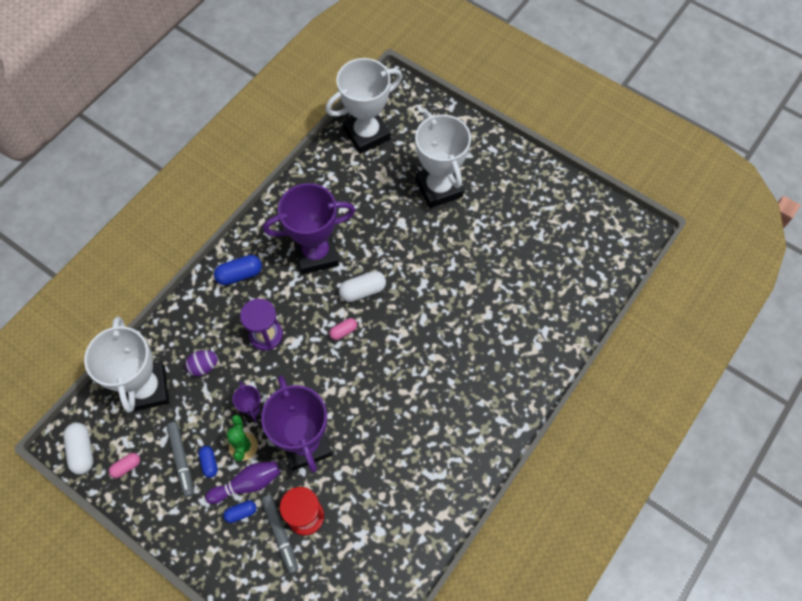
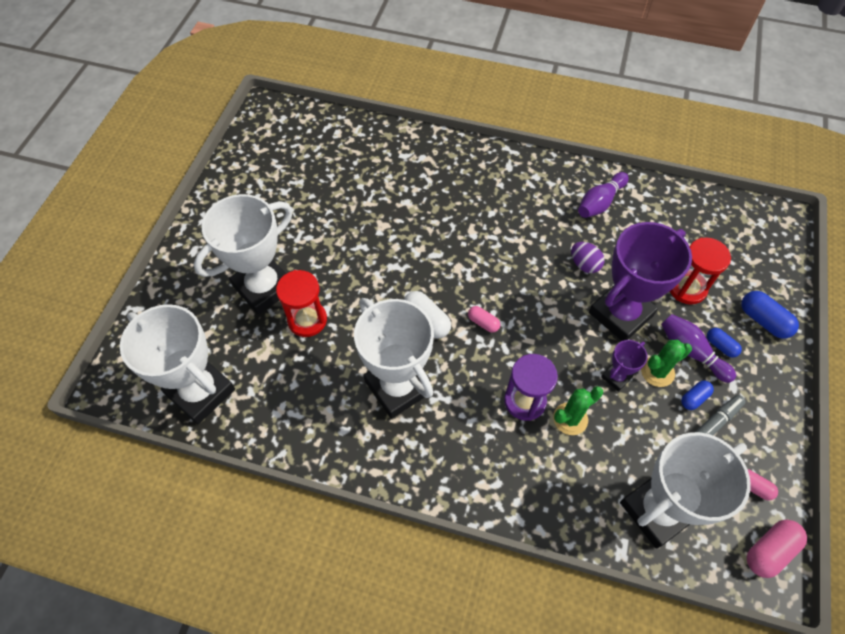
camera: 110 degrees left, 5 degrees down
white capsule [63,423,93,475] -> pink capsule [747,520,807,578]
purple egg [185,350,218,376] -> purple egg moved to [571,242,604,273]
blue capsule [214,255,262,285] -> blue capsule moved to [741,291,799,339]
grey marker [261,495,298,574] -> none
purple trophy [263,183,356,274] -> white trophy [354,298,434,419]
none -> red hourglass [276,270,327,337]
none -> green cactus [553,386,603,435]
none -> purple bowling pin [578,172,629,218]

